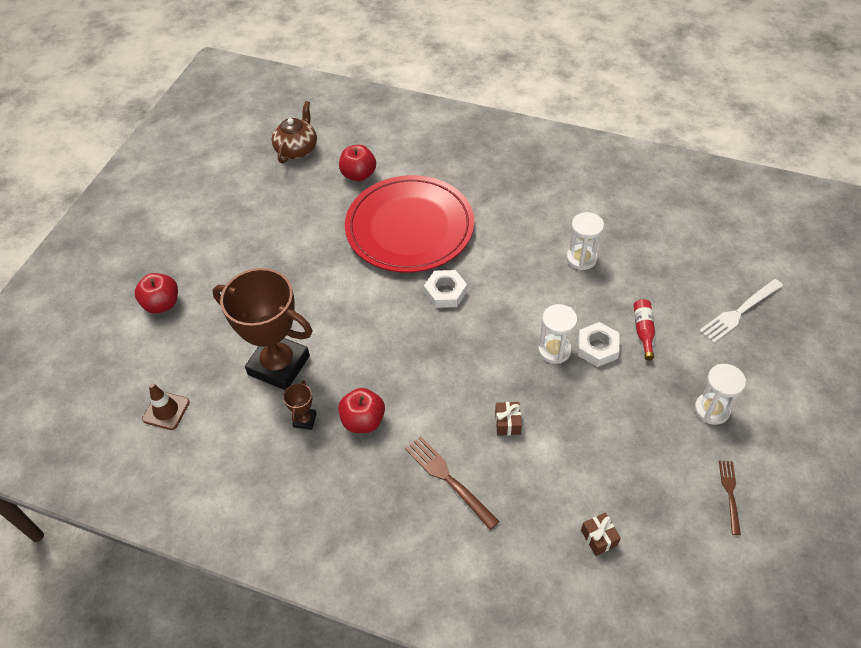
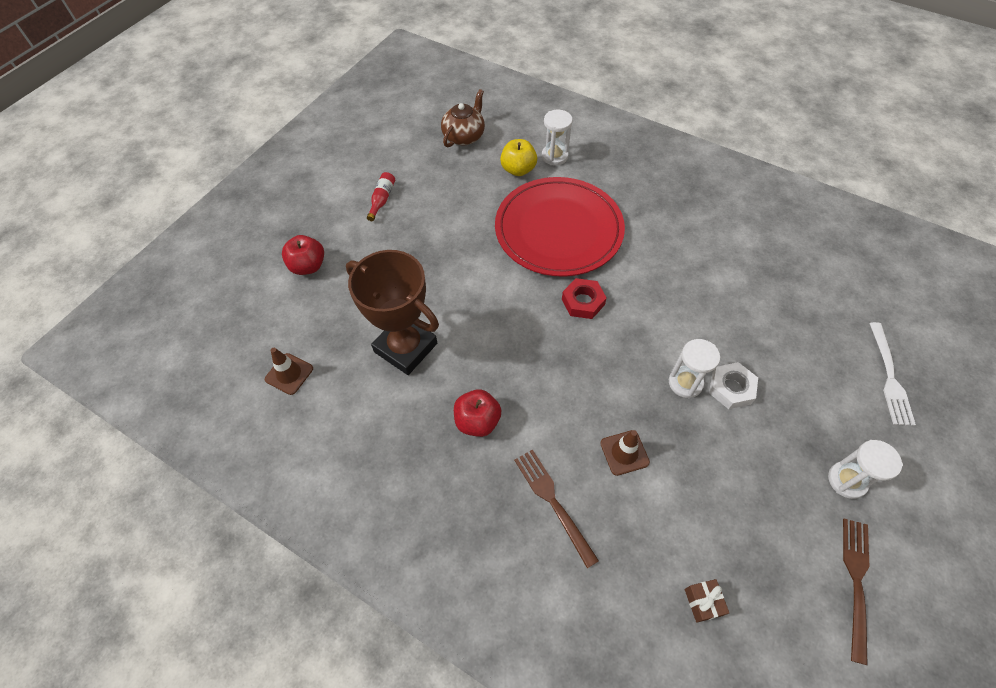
camera: 10 degrees right, 5 degrees up
brown trophy [283,380,317,430] -> none
red apple [339,145,376,181] -> yellow apple [500,139,537,176]
white nut [424,270,467,308] -> red nut [562,278,607,319]
brown gift [495,402,522,436] -> brown traffic cone [600,430,650,476]
white hourglass [567,212,604,270] -> white hourglass moved to [542,110,573,165]
red bottle [634,299,655,360] -> red bottle moved to [367,172,395,221]
white fork [699,279,783,343] -> white fork turned 60 degrees counterclockwise [869,322,916,426]
brown fork [719,461,741,535] -> brown fork [843,519,870,665], size x1.57

